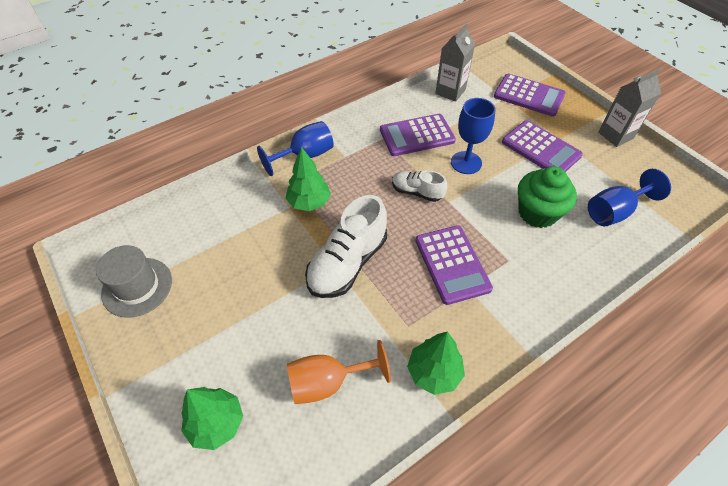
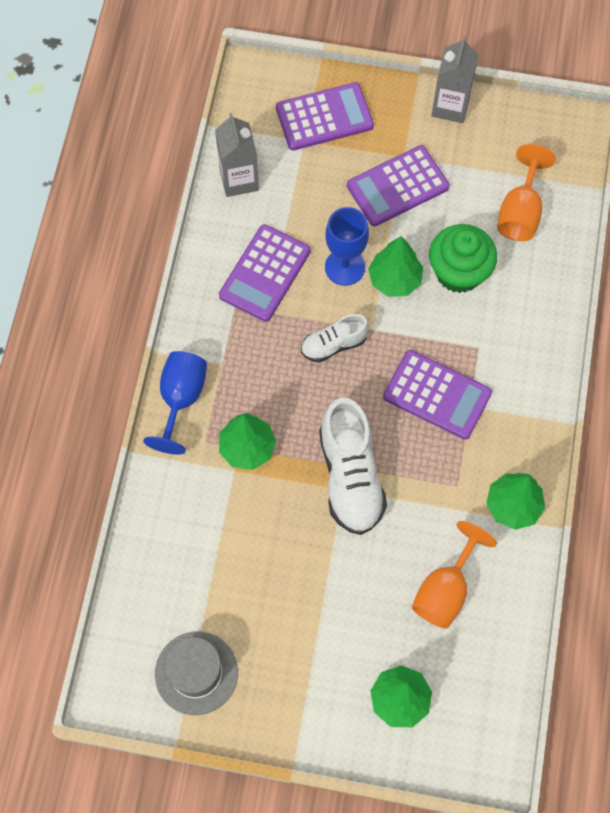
camera: 45 degrees left, 15 degrees up
purple calculator [502,120,583,172] -> purple calculator turned 150 degrees clockwise [347,145,450,226]
blue goblet [588,169,671,226] -> orange goblet [497,144,556,241]
none -> green tree [368,236,423,297]

